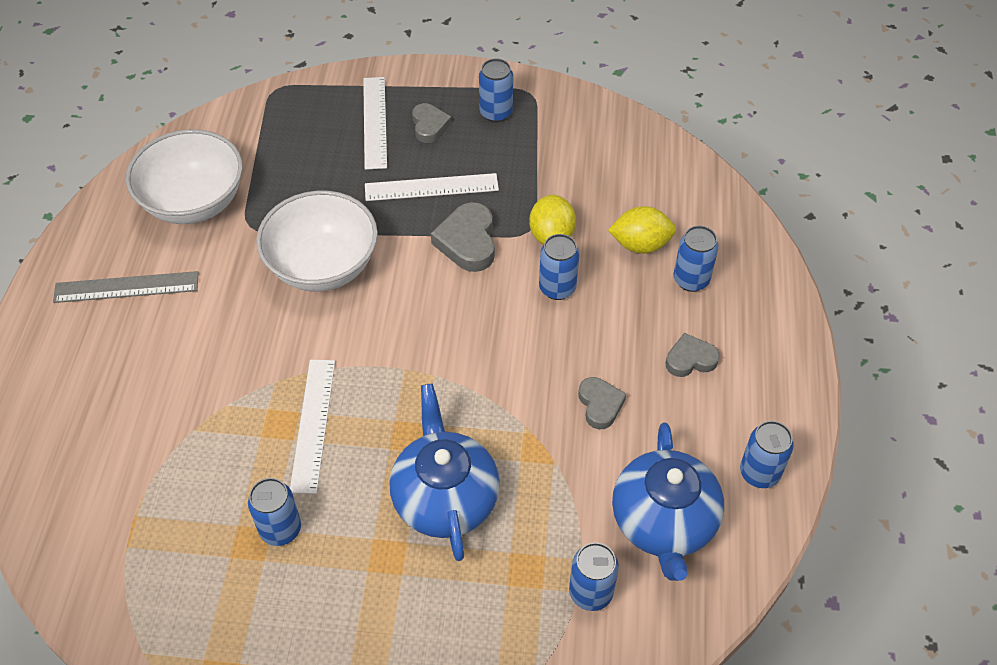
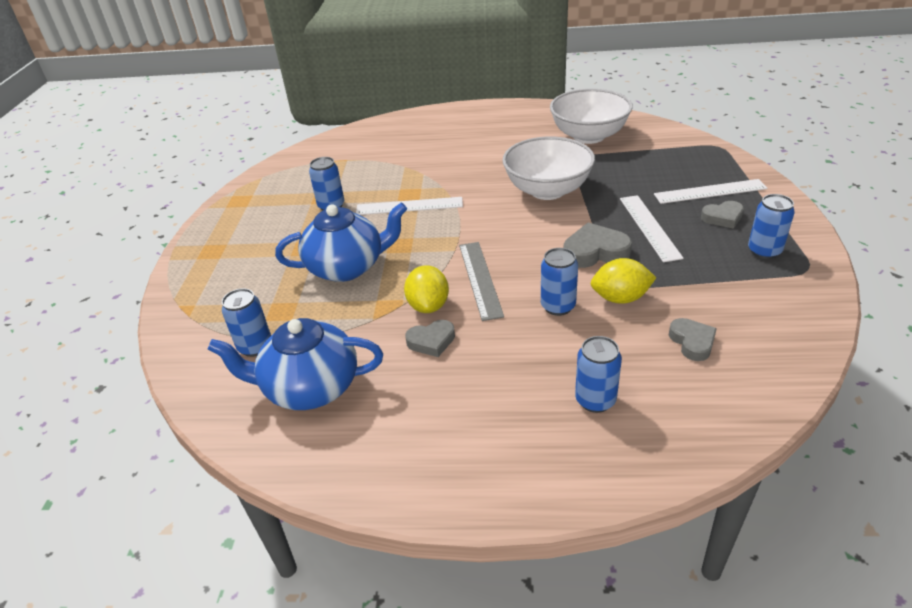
camera: 90 degrees right, 15 degrees down
grey ruler [53,271,198,303] -> grey ruler moved to [459,242,504,321]
yellow lemon [608,206,676,254] -> yellow lemon moved to [404,265,449,313]
grey heart [666,333,720,377] -> grey heart moved to [669,318,717,361]
blue can [740,421,794,488] -> none

